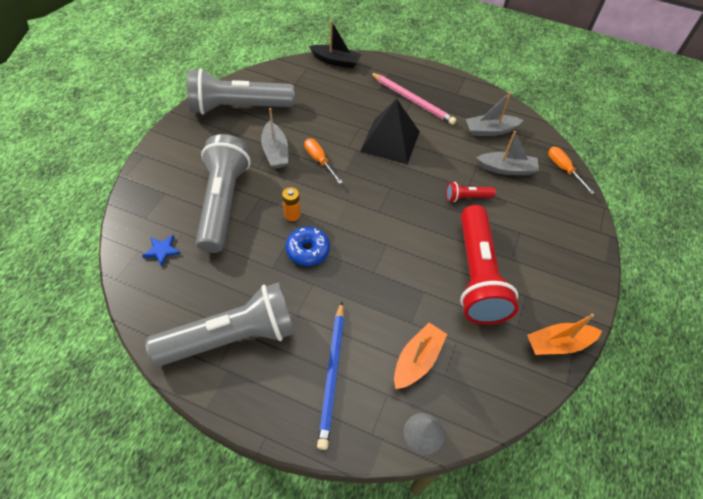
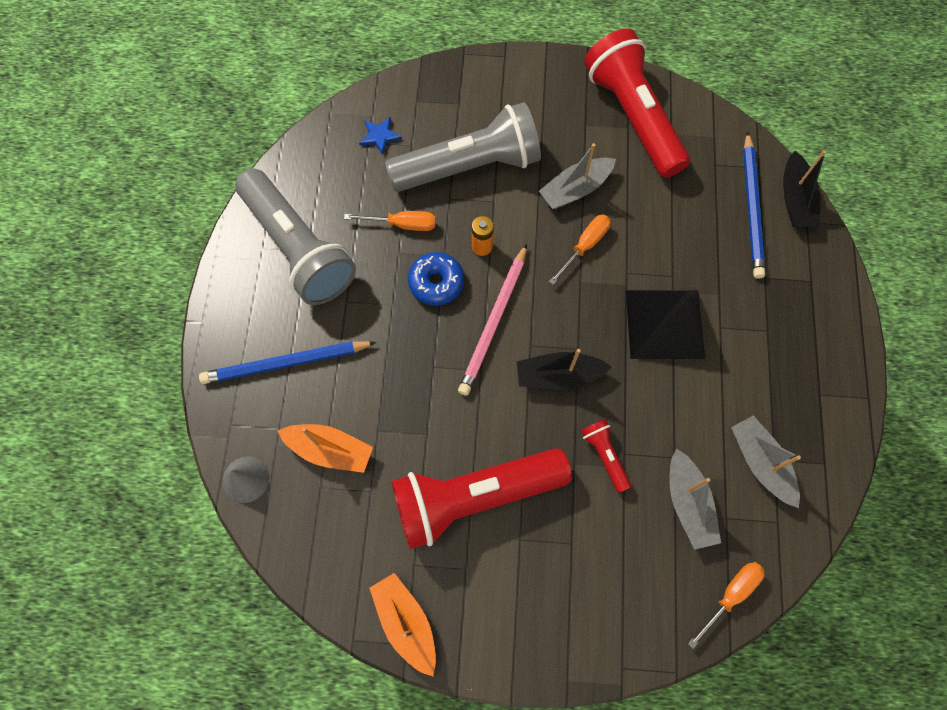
camera: 75 degrees right, 15 degrees up
grey flashlight [187,69,294,114] -> red flashlight [584,28,690,178]
pink pencil [370,72,457,125] -> pink pencil moved to [458,244,527,396]
none -> orange screwdriver [344,211,436,231]
none -> black boat [517,349,611,389]
none -> blue pencil [743,131,765,279]

